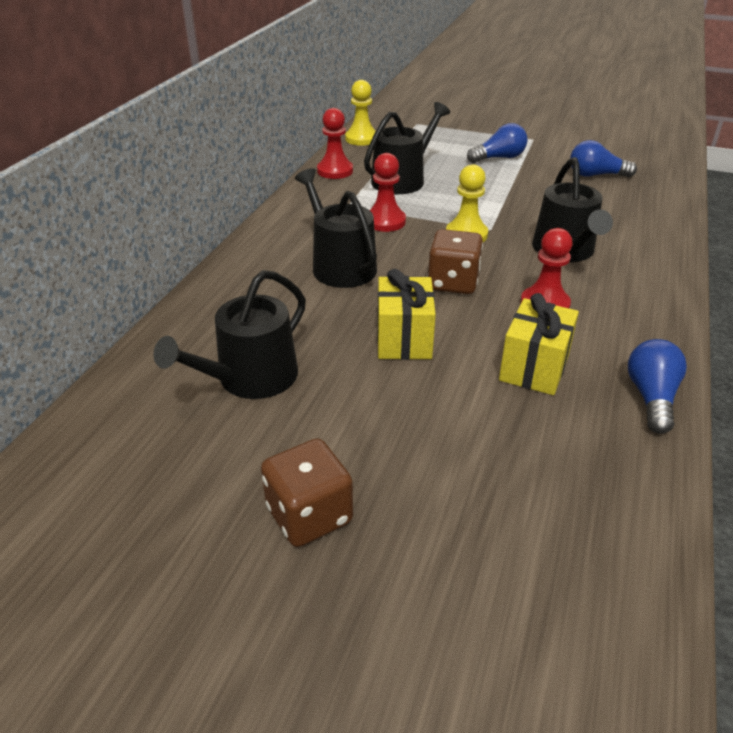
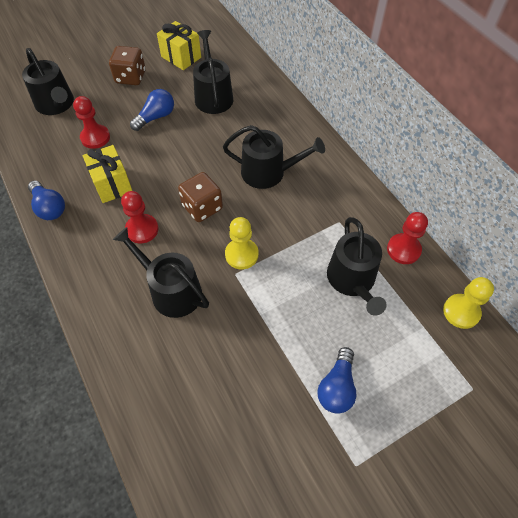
camera: 130 degrees right, 20 degrees up
red pawn [370,153,406,232] -> red pawn moved to [73,96,110,149]
yellow gift [377,269,436,360] -> yellow gift moved to [157,21,201,70]
blue light bulb [570,140,637,177] -> blue light bulb moved to [130,89,174,131]
none -> black watering can [22,48,74,115]

